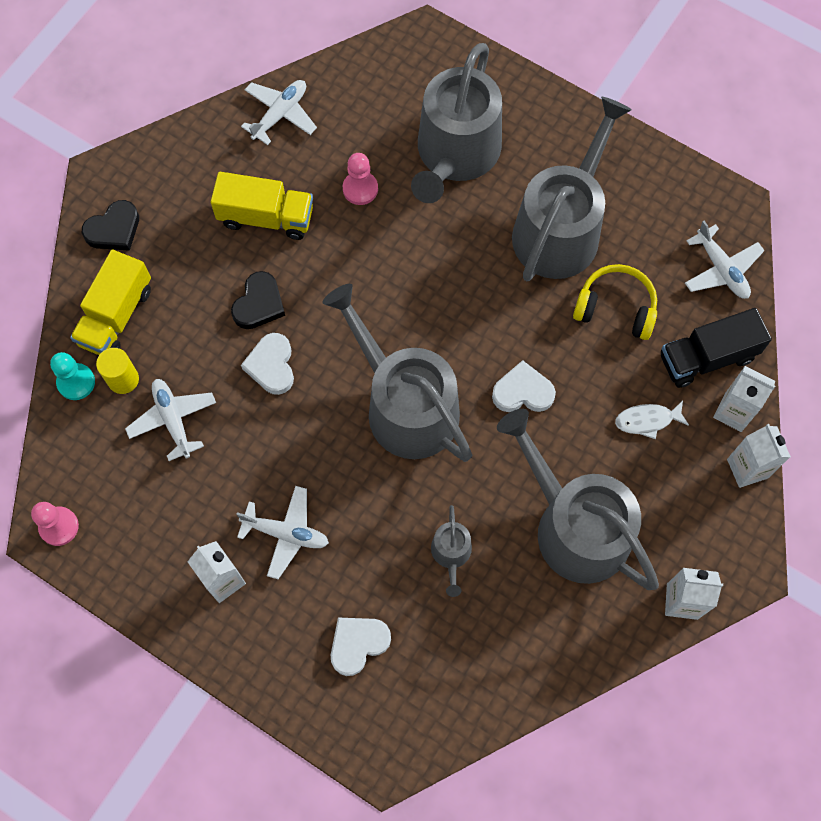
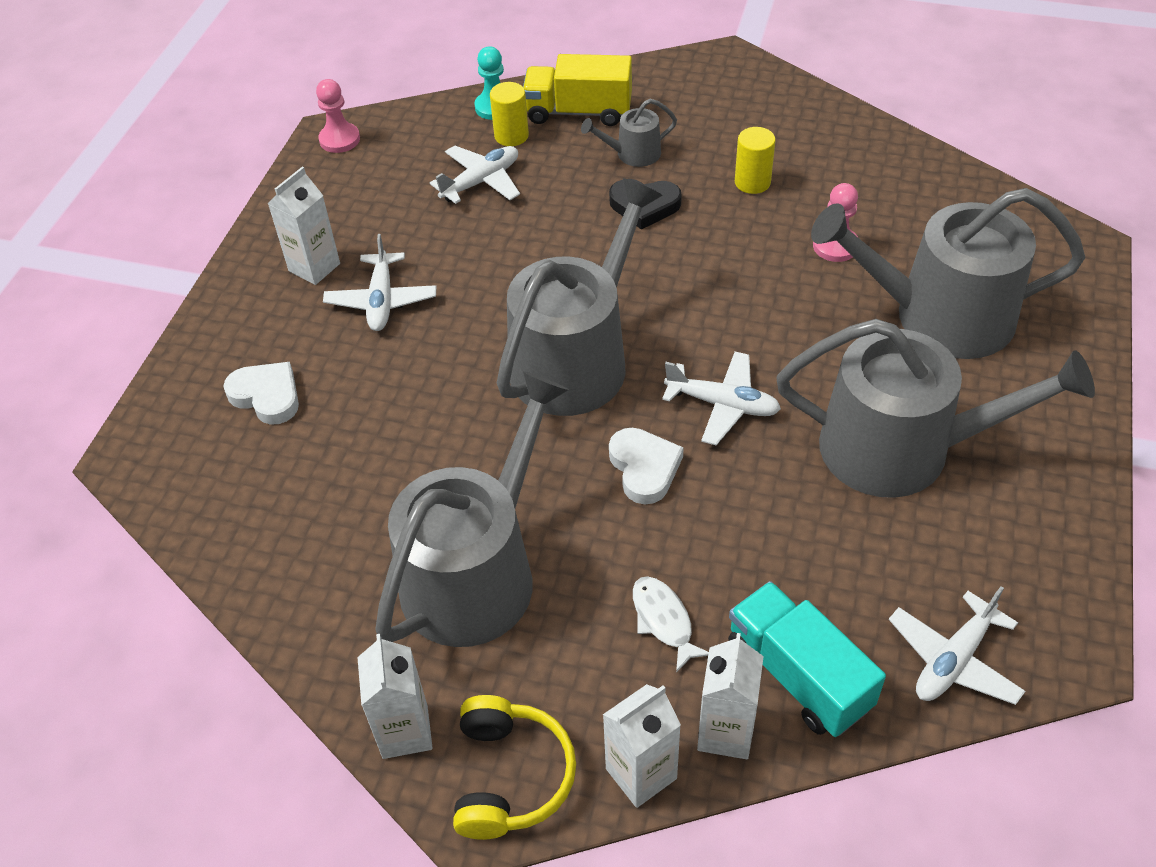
camera: 75 degrees right, 20 degrees down
black heart [82,200,139,251] -> none
yellow truck [211,172,313,240] -> yellow cylinder [735,127,776,194]
white plane [241,80,317,145] -> white plane moved to [662,352,781,445]
white heart [241,333,294,395] -> none
grey watering can [431,505,472,597] -> grey watering can moved to [581,99,677,167]
yellow headphones [573,264,657,340] -> yellow headphones moved to [453,695,576,840]
black truck [661,308,772,388] -> turquoise truck [728,581,886,737]

